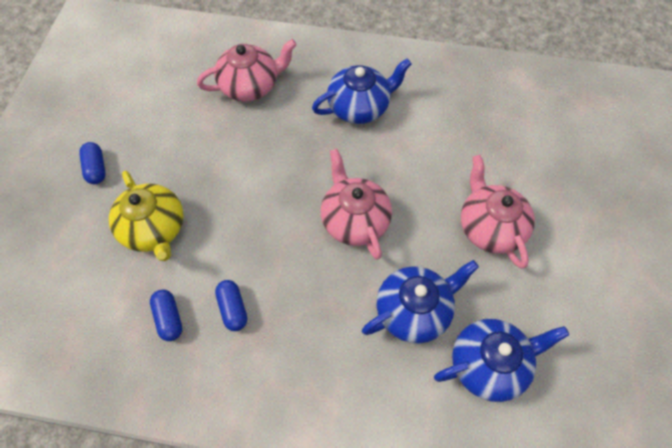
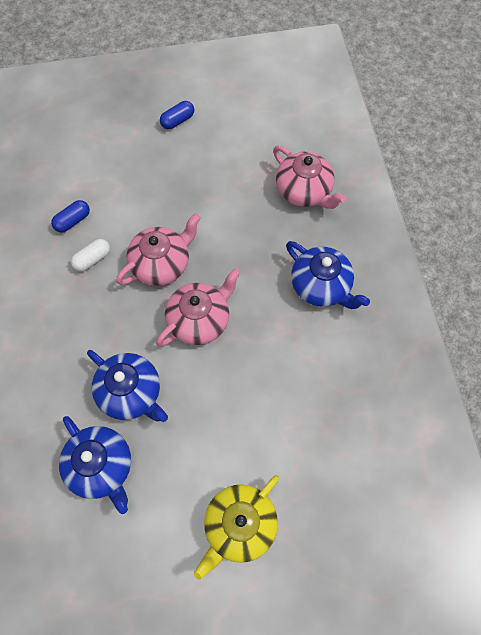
camera: 70 degrees right, 5 degrees up
yellow teapot [109,171,184,261] -> yellow teapot moved to [194,475,279,580]
blue capsule [215,280,247,331] -> white capsule [71,239,110,272]
pink teapot [461,155,535,269] -> pink teapot moved to [116,213,201,286]

